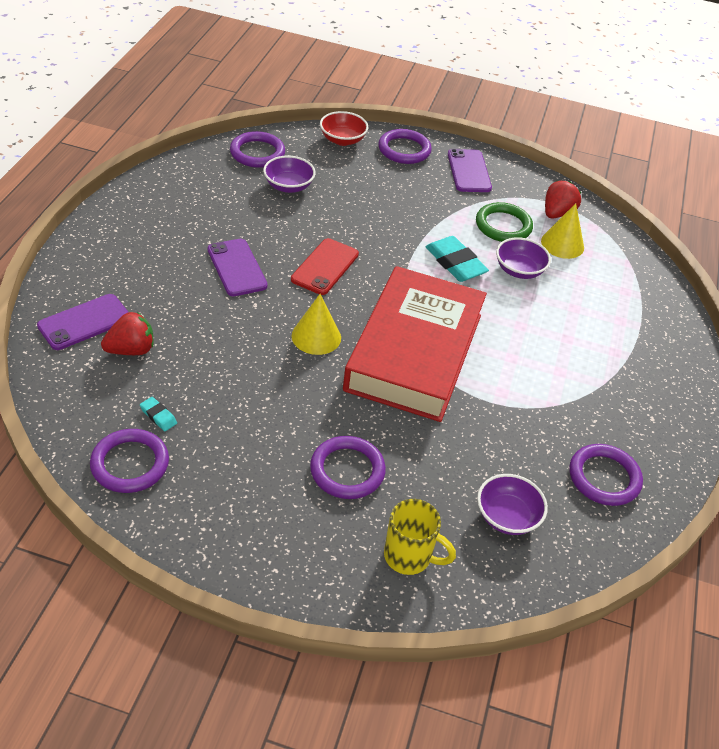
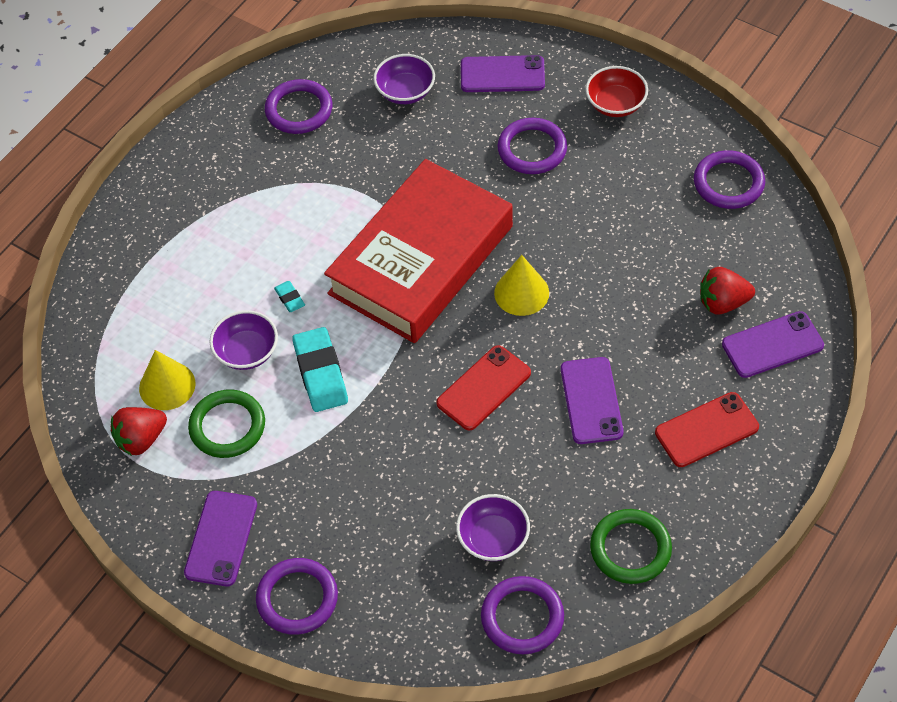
camera: 155 degrees left, 10 degrees up
turquoise eraser [140,397,177,431] -> turquoise eraser moved to [274,281,305,312]
red bowl [320,111,368,146] -> red bowl moved to [585,66,648,117]
yellow mug [384,499,456,575] -> purple phone [461,55,545,92]
none -> green ring [590,509,672,584]
none -> red phone [655,392,759,467]

